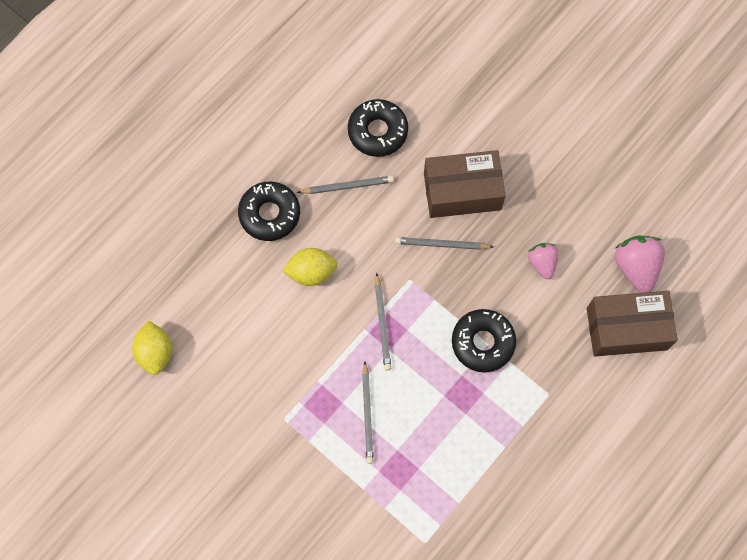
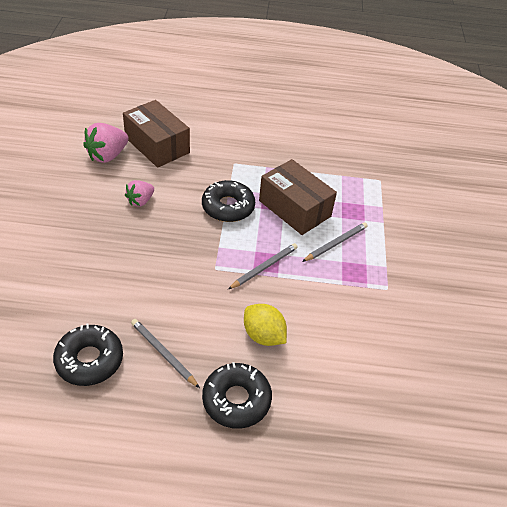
camera: 130 degrees left, 25 degrees down
yellow lemon [132,320,172,375] -> none
grey pencil [395,237,493,250] -> none
brown box [424,150,506,218] -> brown box moved to [259,159,337,235]

